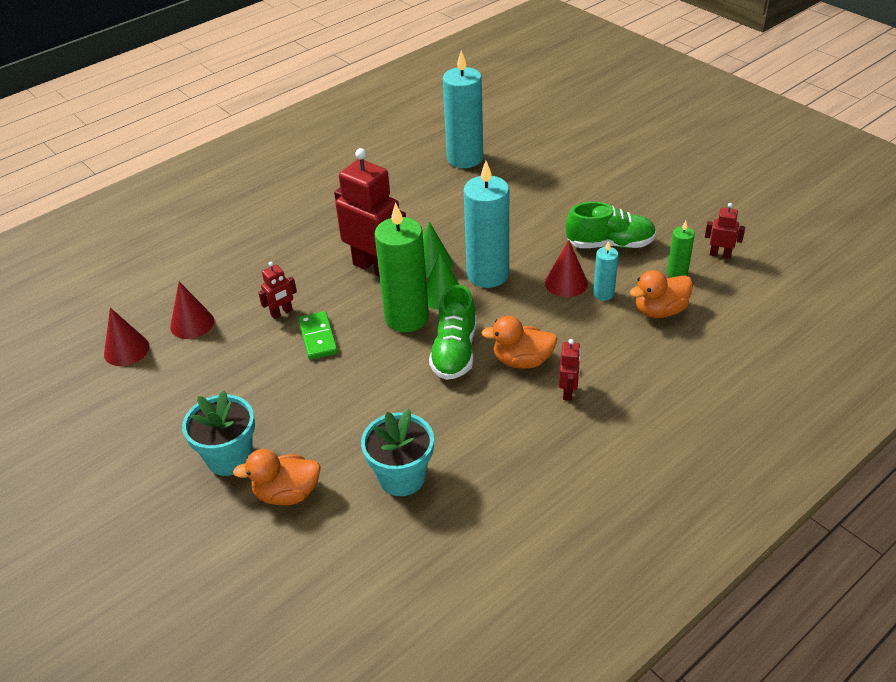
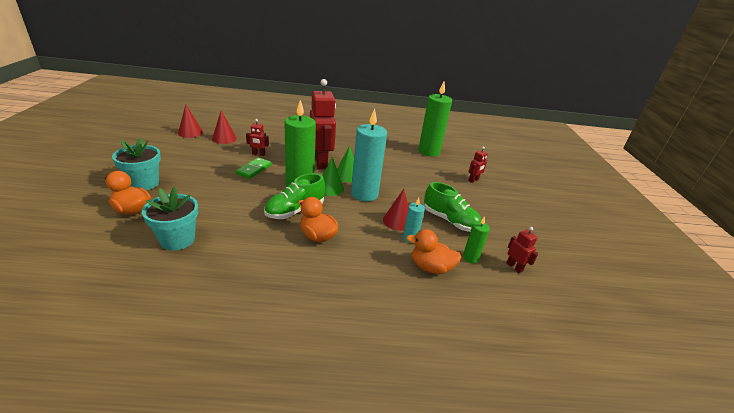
camera: 35 degrees right, 10 degrees down
turquoise candle [443,50,483,168] -> green candle [418,82,452,157]
red robot [559,339,581,401] -> red robot moved to [468,146,488,183]

